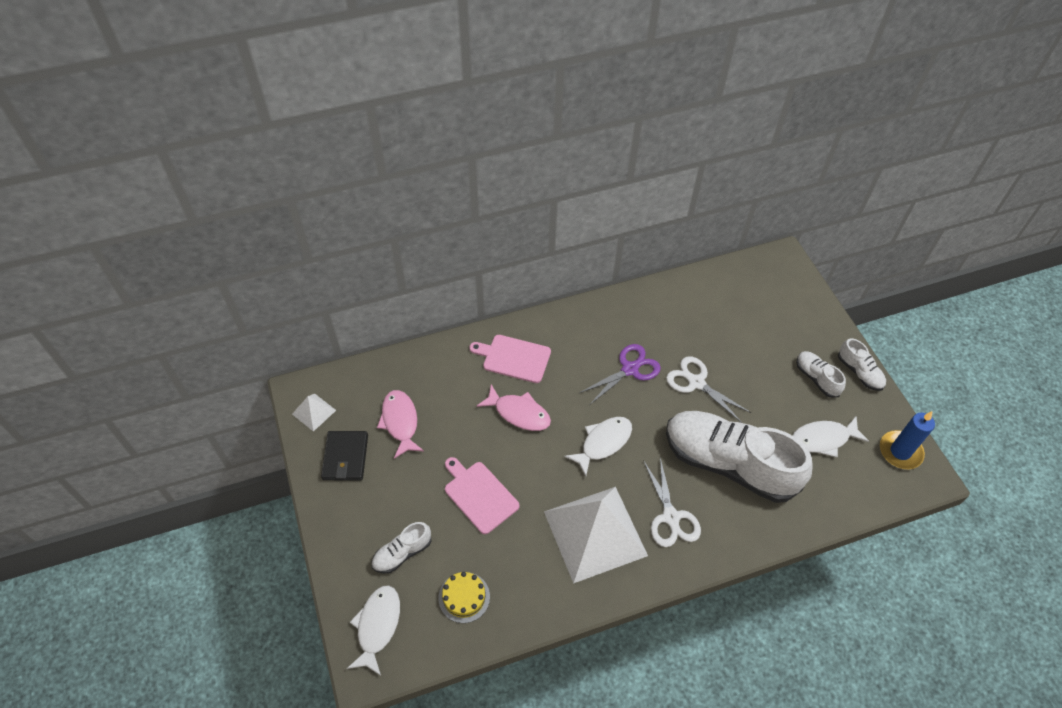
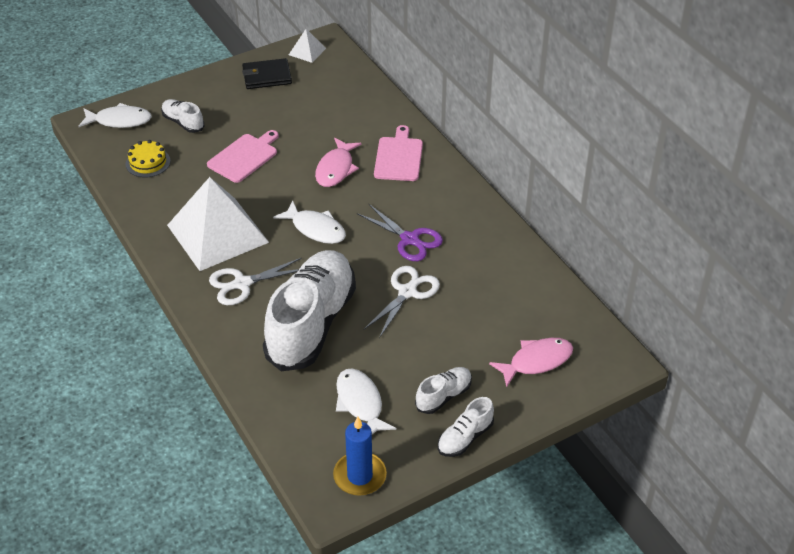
camera: 80 degrees right, 10 degrees down
pink fish [377,390,424,459] -> pink fish moved to [489,338,573,387]

